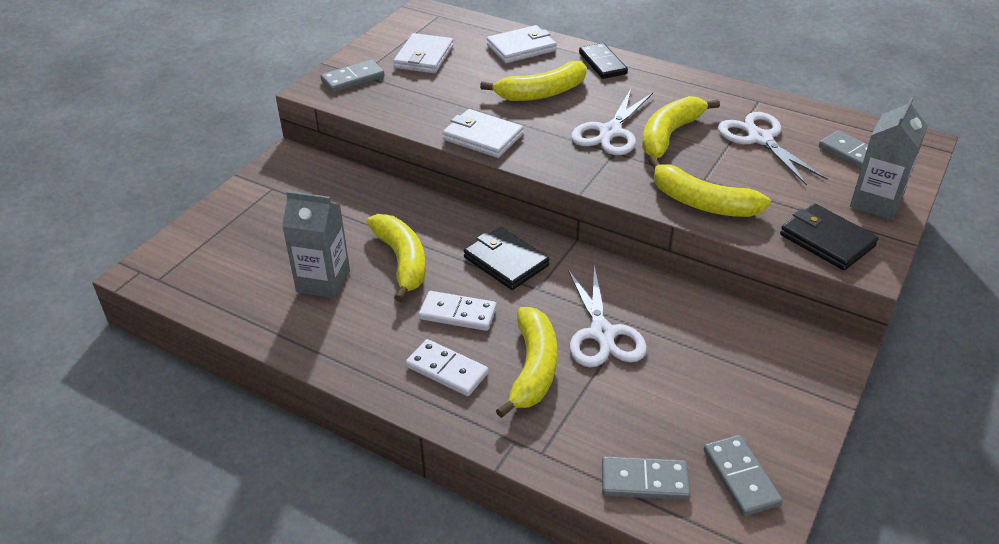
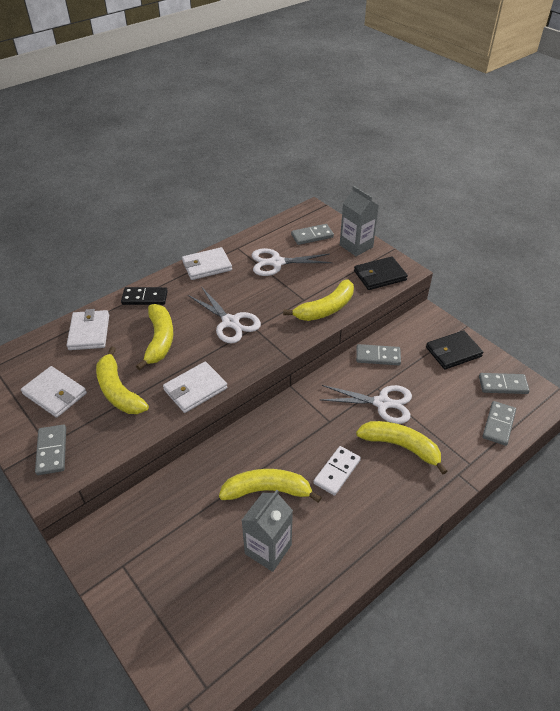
camera: 70 degrees left, 5 degrees up
white domino [406,339,489,396] -> none
black wallet [464,227,549,290] -> black wallet moved to [426,330,484,369]
yellow banana [642,96,720,158] -> yellow banana moved to [96,347,149,414]
none -> white wallet [182,247,232,280]
none -> grey domino [356,344,401,365]

